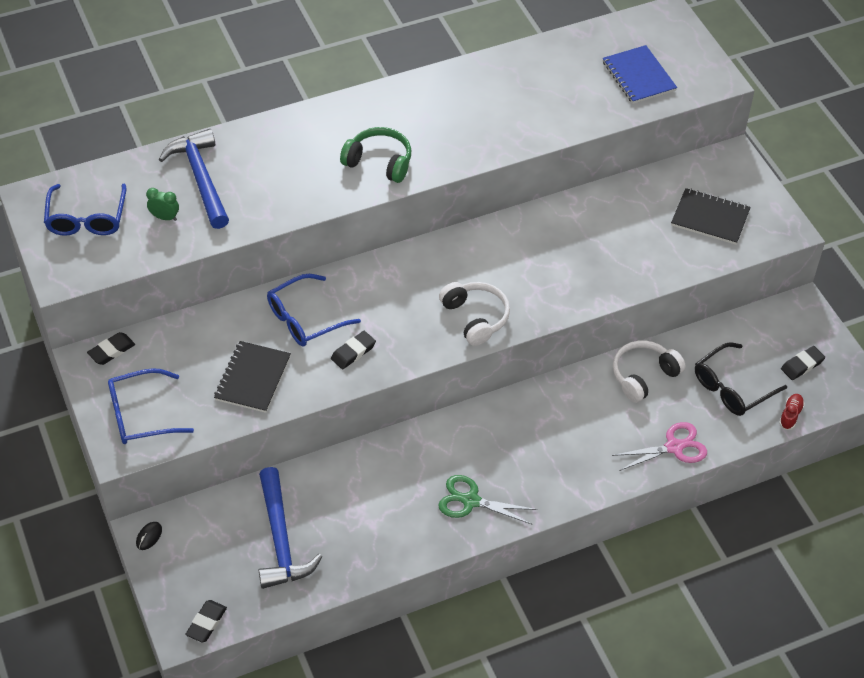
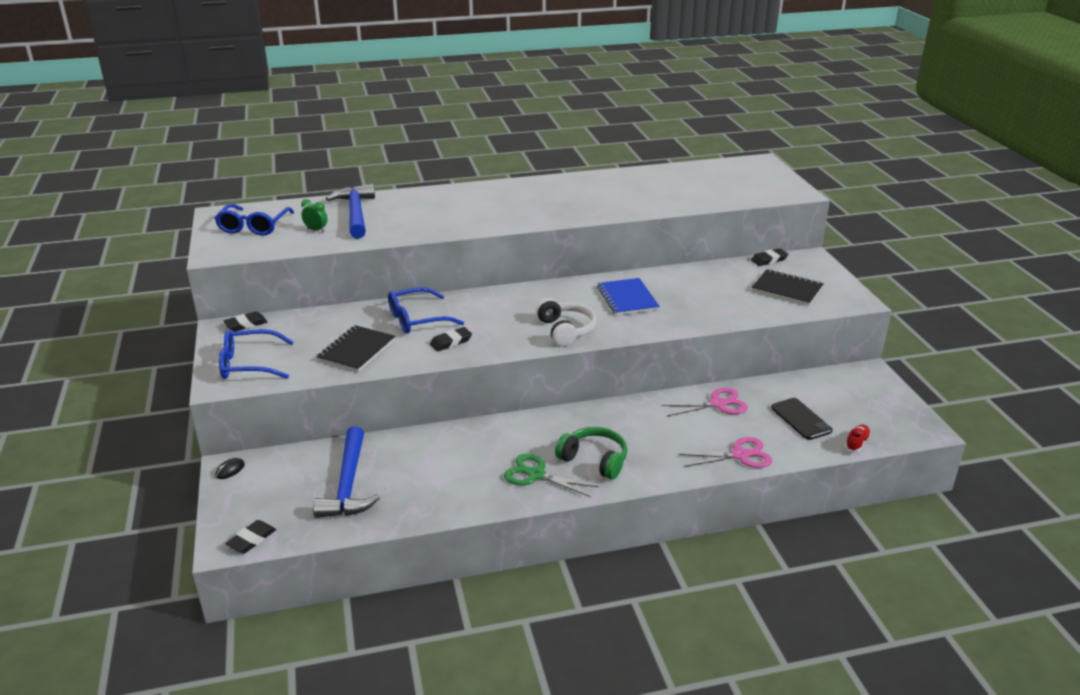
camera: 10 degrees right, 20 degrees down
green headphones [340,127,411,183] -> green headphones moved to [555,427,627,479]
blue notebook [603,45,677,104] -> blue notebook moved to [597,278,660,315]
white headphones [613,340,686,403] -> pink scissors [661,388,748,416]
black glasses [695,342,787,416] -> black phone [771,398,832,440]
black eraser [781,346,825,380] -> black eraser moved to [751,248,788,266]

